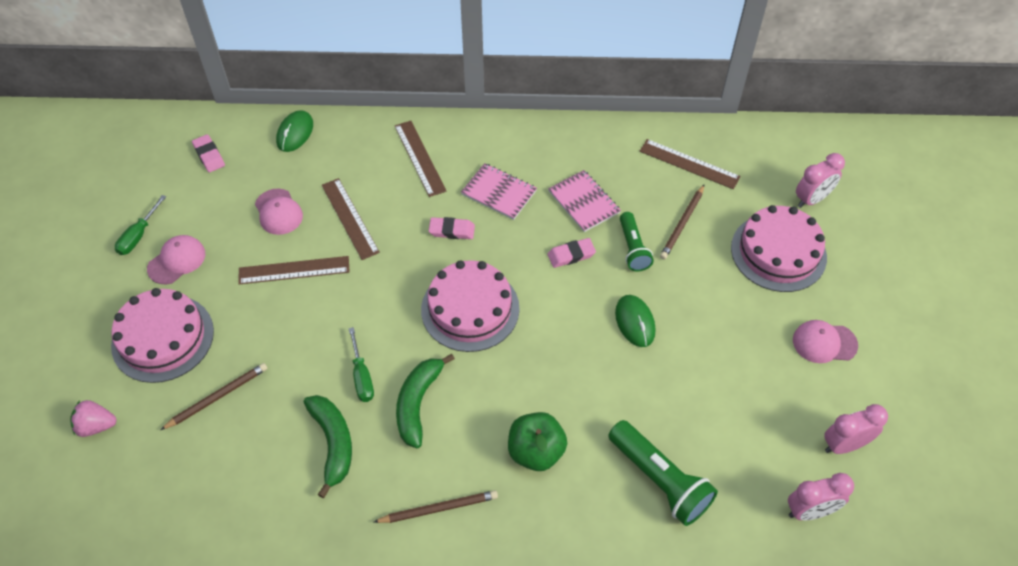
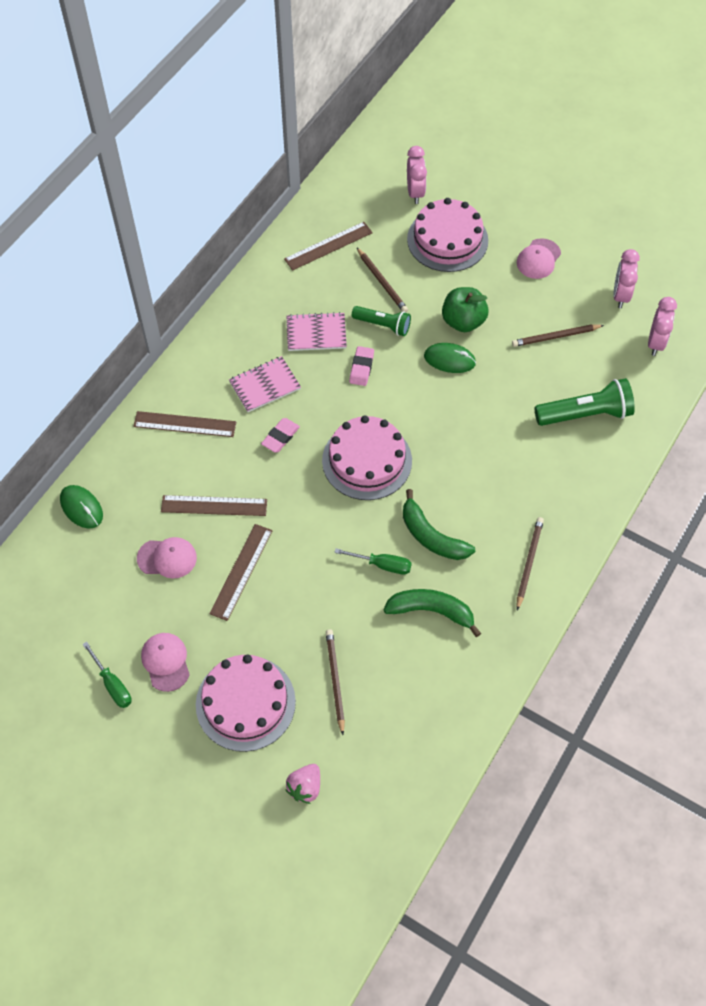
camera: 60 degrees left, 5 degrees up
pink eraser [192,134,225,172] -> none
green apple [508,412,567,471] -> green apple moved to [442,287,489,332]
none -> brown pencil [512,324,604,347]

